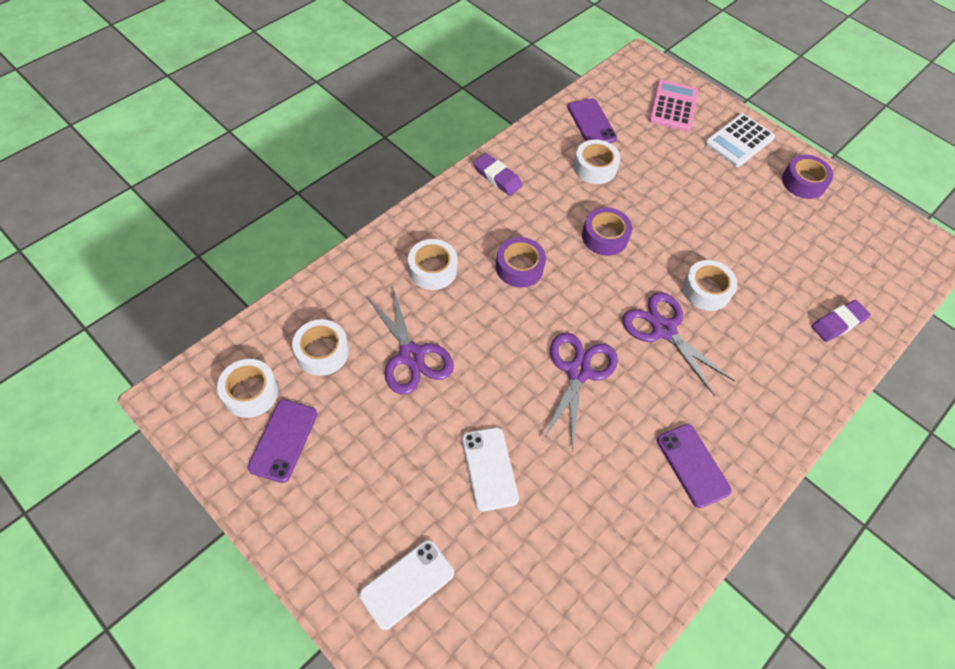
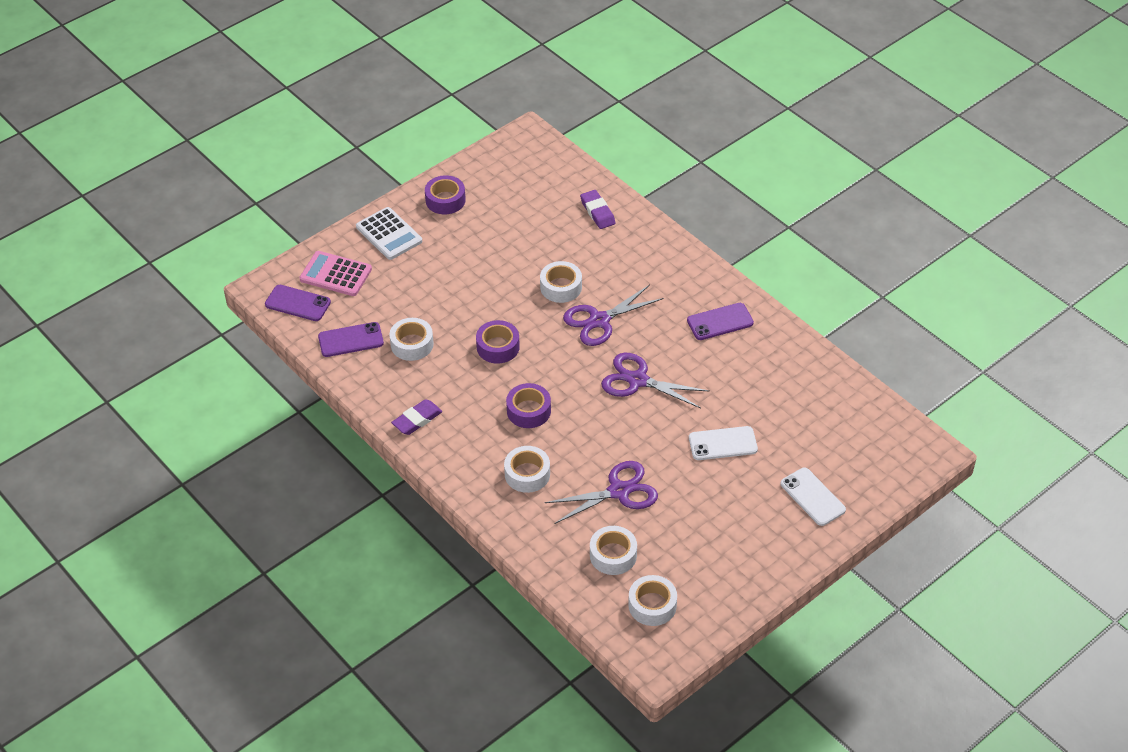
camera: 80 degrees left, 10 degrees down
purple phone [248,399,317,483] -> purple phone moved to [265,285,331,321]

